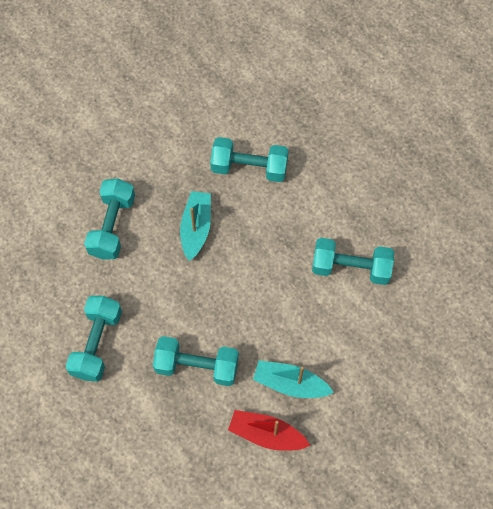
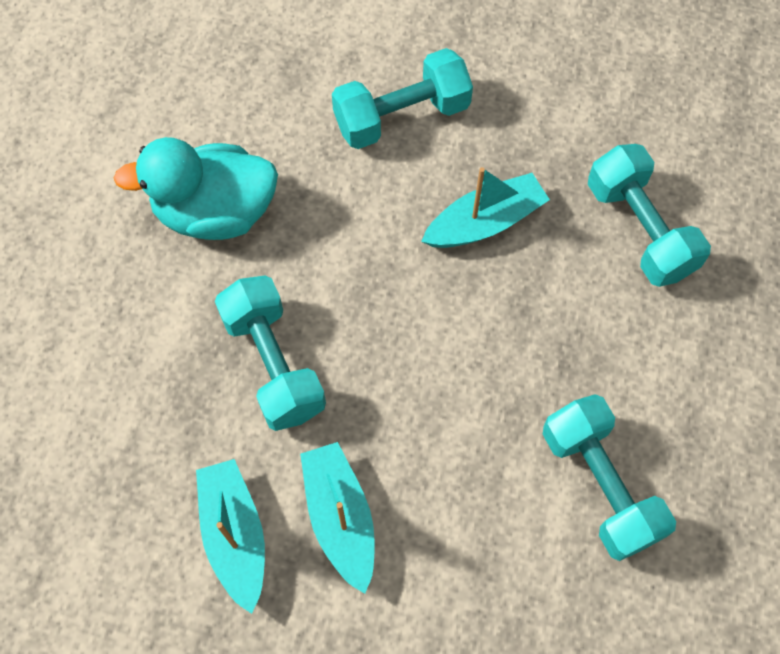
camera: 55 degrees right, 0 degrees up
turquoise dumbbell [66,296,122,382] -> turquoise duck [114,137,278,240]
red boat [228,410,310,451] -> turquoise boat [196,459,265,614]

